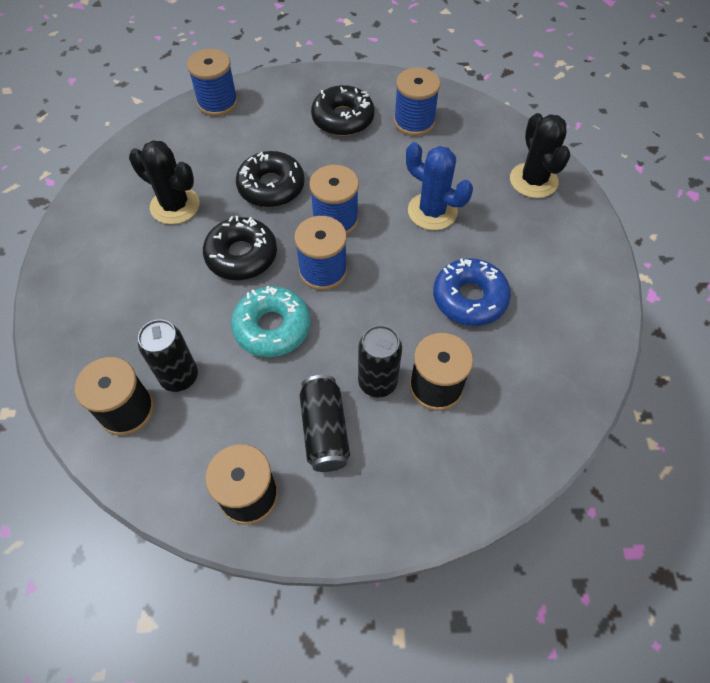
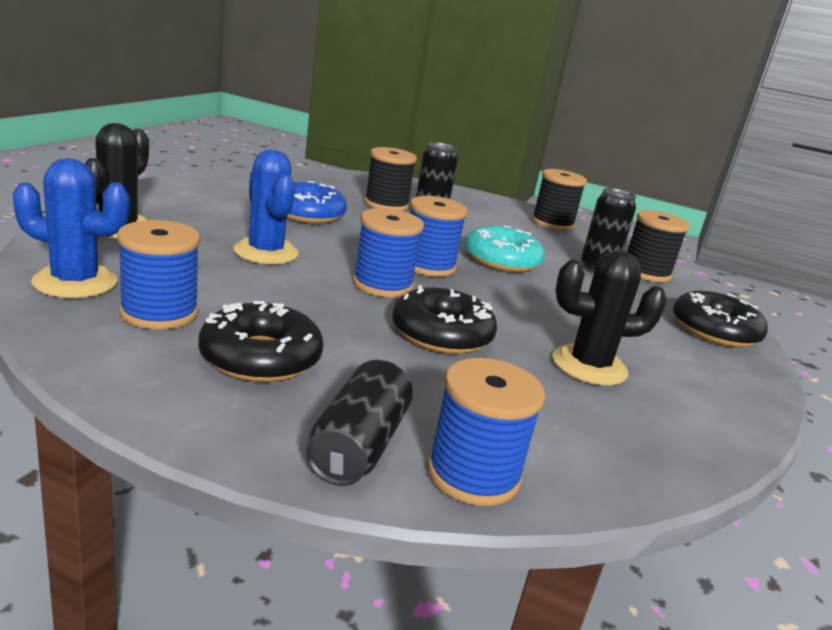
camera: 160 degrees left, 35 degrees down
black cactus [129,140,200,224] -> black cactus turned 60 degrees counterclockwise [552,251,667,385]
black donut [203,216,277,280] -> black donut moved to [673,291,768,347]
black can [299,375,350,472] -> black can moved to [306,360,413,486]
none -> blue cactus [13,158,130,298]

